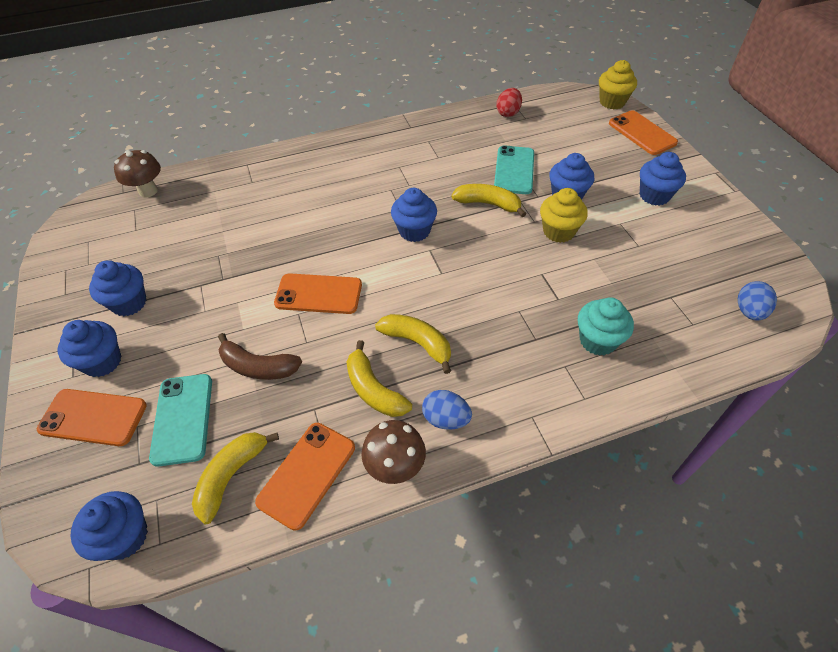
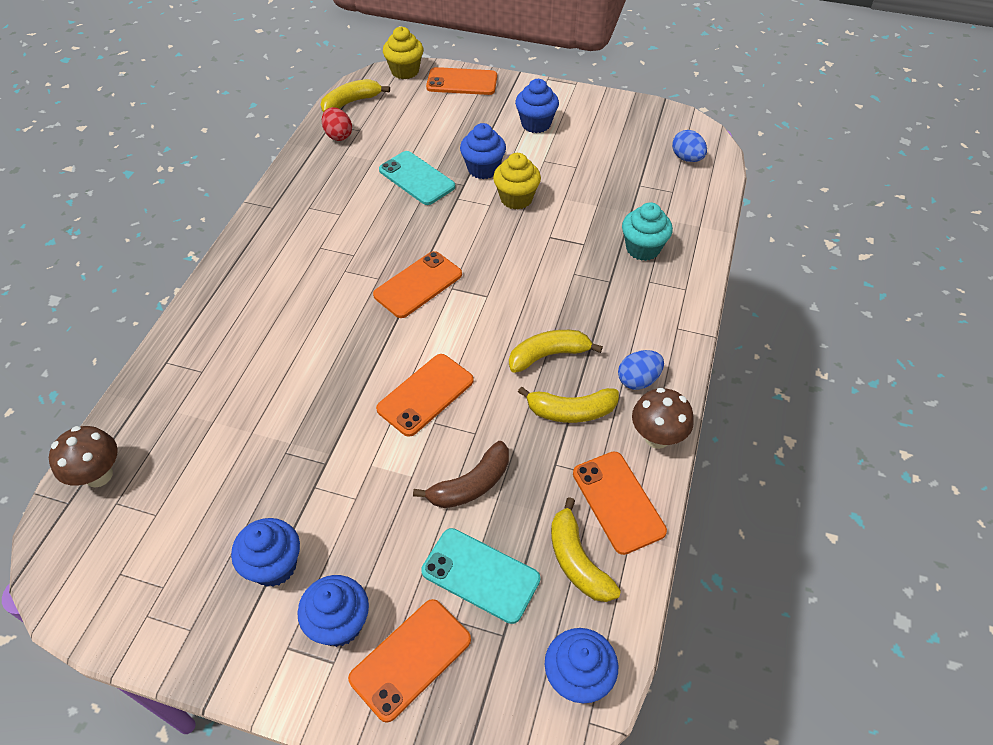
camera: 55 degrees left, 0 degrees up
blue cupcake [391,188,437,242] -> orange phone [373,251,462,318]
yellow banana [451,184,526,217] -> yellow banana moved to [321,79,390,112]

